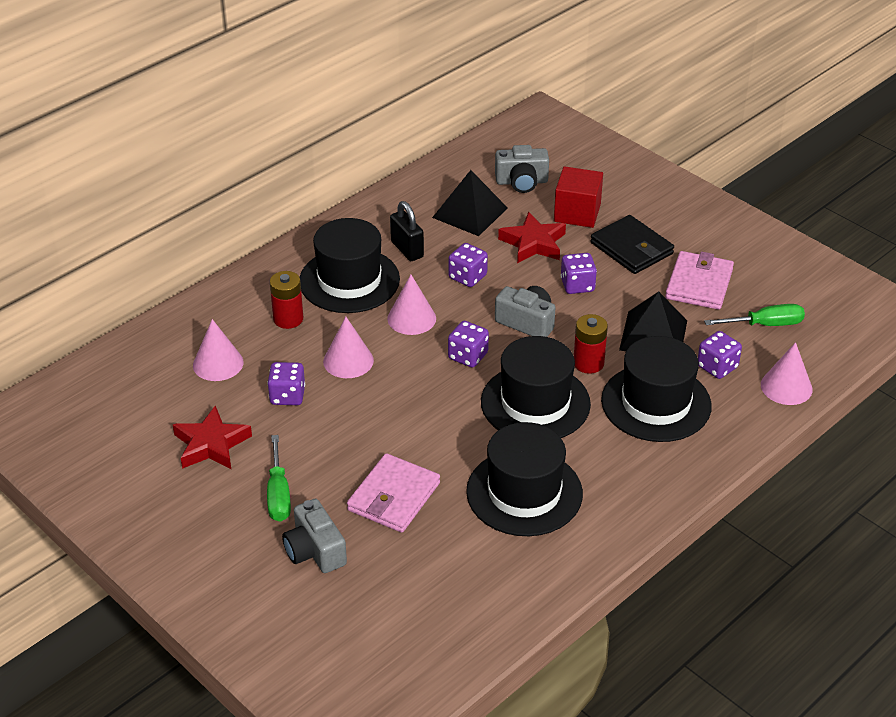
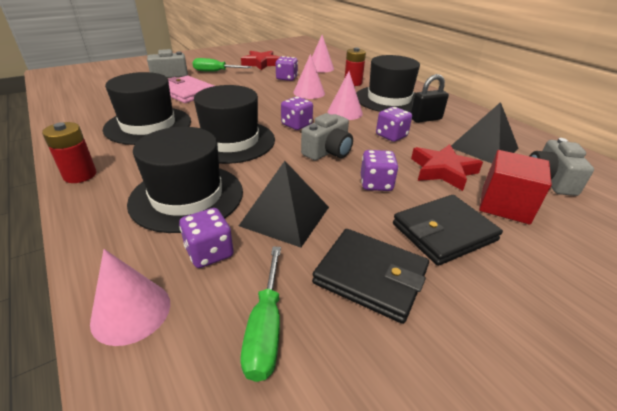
camera: 100 degrees right, 5 degrees down
red battery [574,314,608,374] -> red battery moved to [42,122,96,183]
pink wallet [665,251,734,310] -> black wallet [312,229,429,324]

